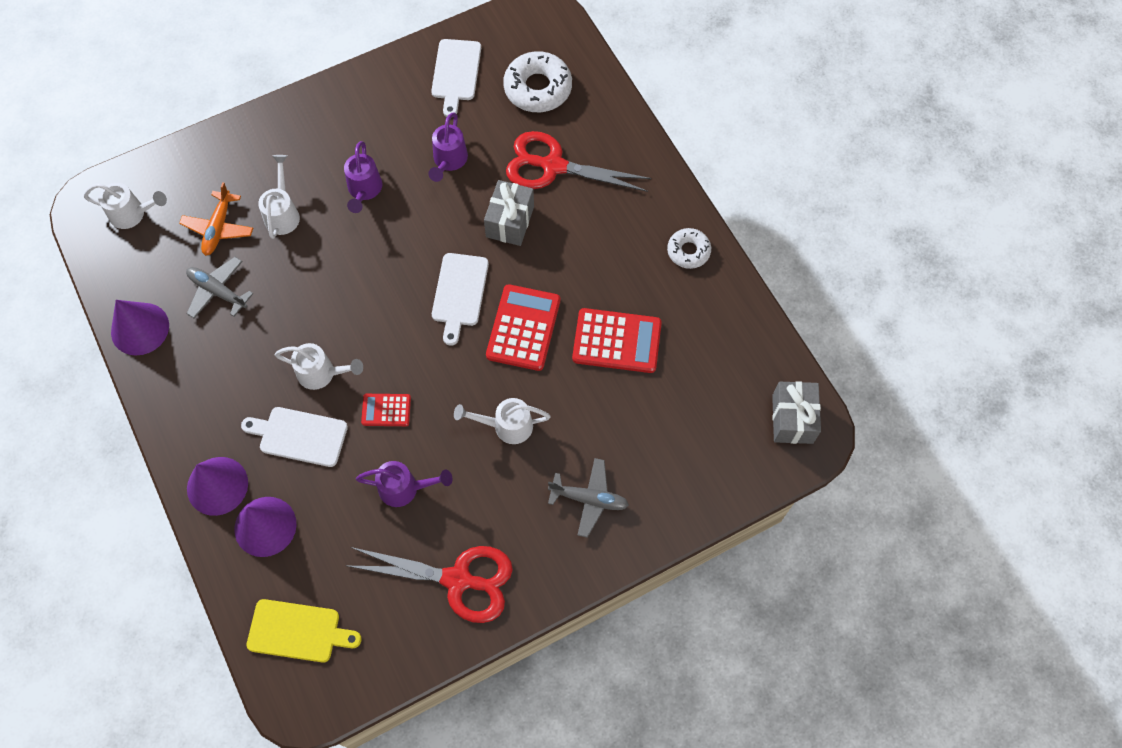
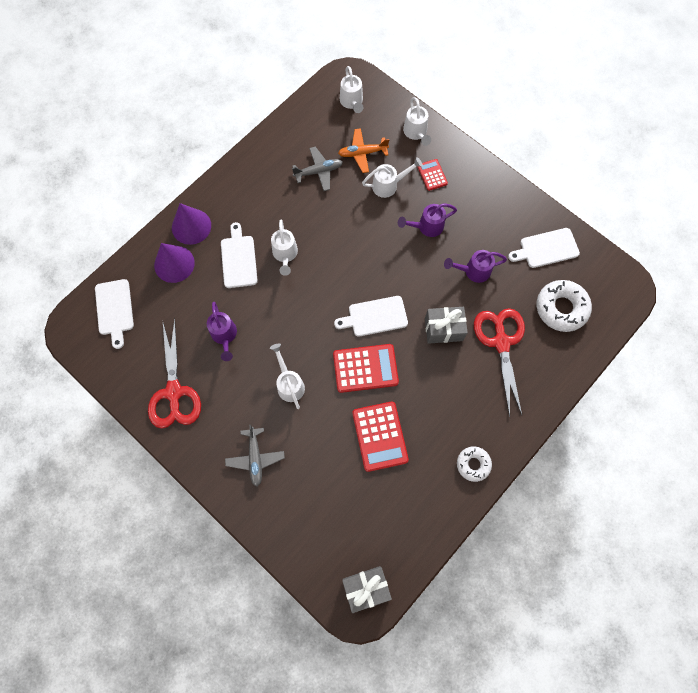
camera: 70 degrees right, 5 degrees up
purple cone [111,300,169,355] -> none
grey plane [186,257,253,319] -> grey plane turned 60 degrees clockwise [292,147,343,191]
yellow cutting board [247,599,361,662] -> white cutting board [95,279,134,349]
red calculator [361,394,411,426] -> red calculator moved to [417,159,448,191]
none -> white watering can [403,97,431,146]

